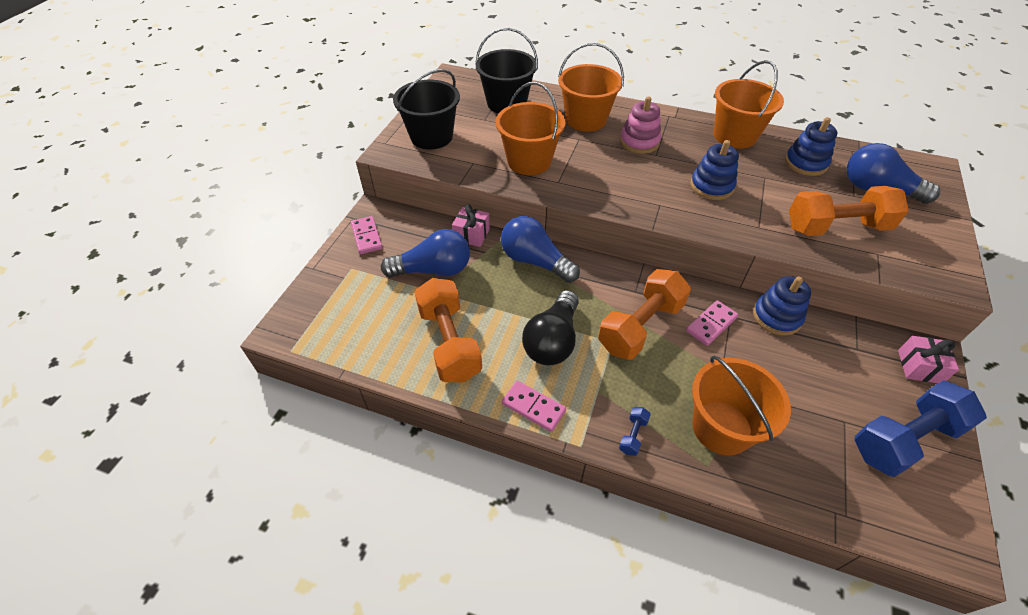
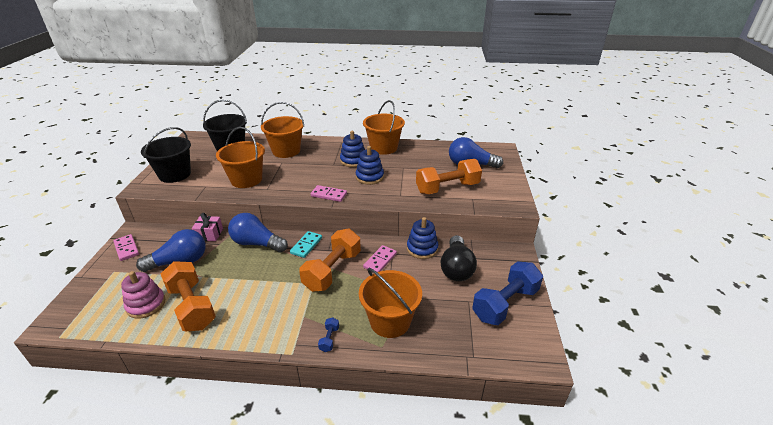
camera: 15 degrees left, 15 degrees down
pink domino [502,381,566,432] -> pink domino moved to [311,185,347,202]
black light bulb [522,290,579,366] -> black light bulb moved to [441,235,477,281]
pink stacking toy [620,96,661,154] -> pink stacking toy moved to [121,271,165,319]
blue stacking toy [785,117,837,176] -> blue stacking toy moved to [340,131,365,167]
pink gift [898,336,959,383] -> none
none -> turquoise domino [290,231,322,258]

